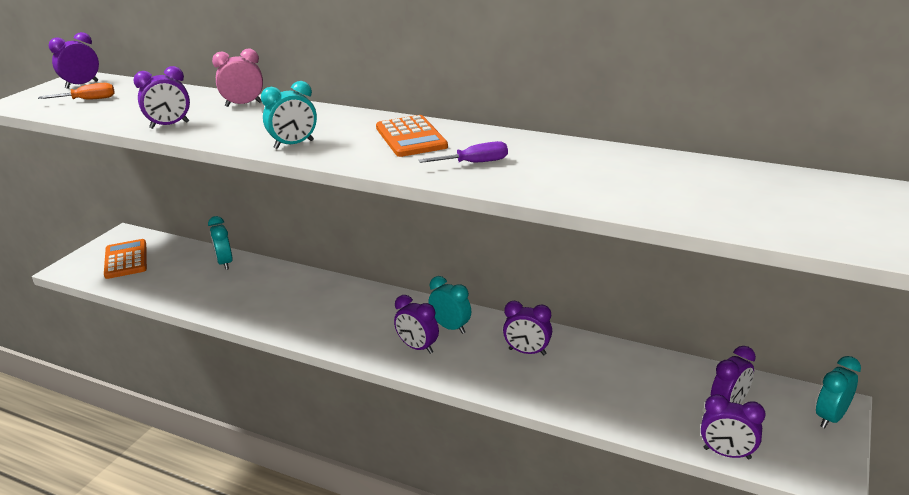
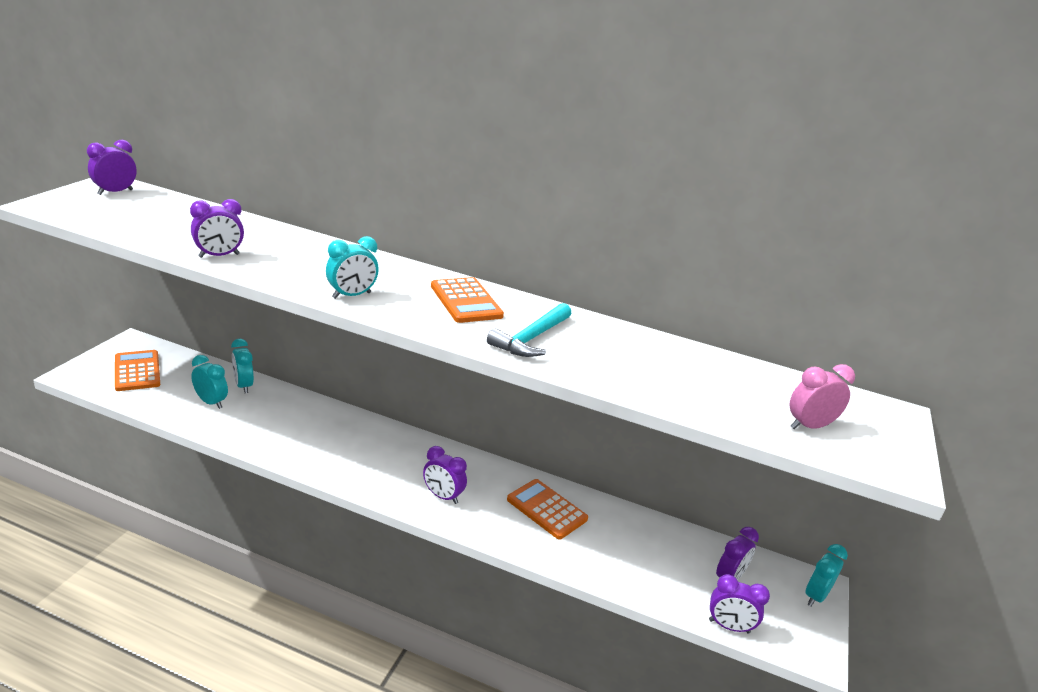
camera: 10 degrees left, 0 degrees up
orange screwdriver [38,83,114,100] -> none
pink clock [212,48,263,107] -> pink clock moved to [790,364,855,429]
purple screwdriver [419,141,508,163] -> turquoise hammer [487,303,571,357]
turquoise clock [429,276,471,334] -> turquoise clock moved to [191,355,228,409]
purple clock [503,301,552,355] -> orange calculator [507,479,588,539]

